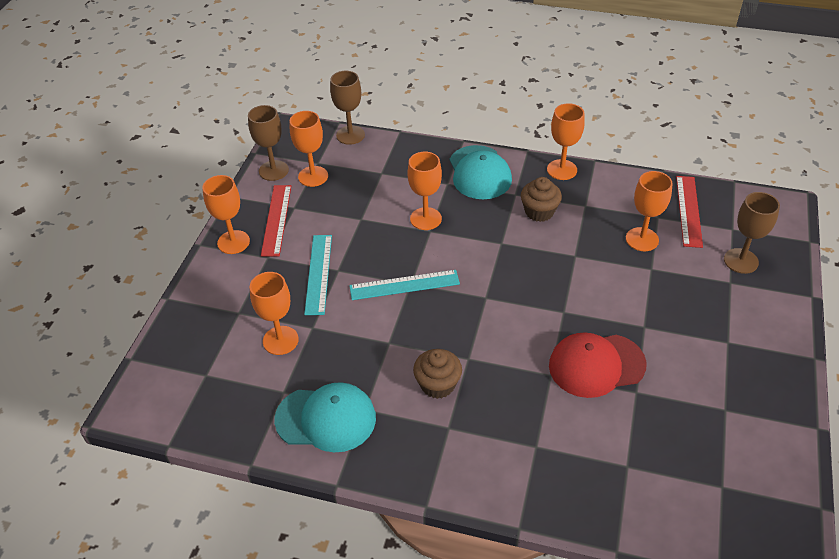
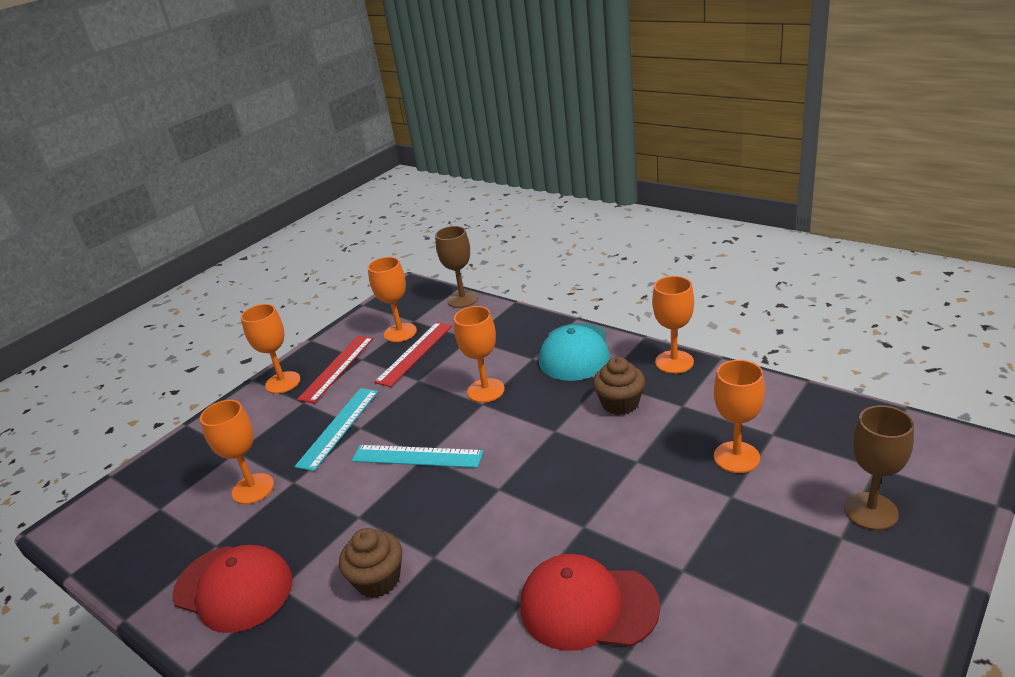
camera: 25 degrees right, 15 degrees down
brown goblet [248,105,289,181] -> none
turquoise cap [274,382,376,452] -> red cap [172,545,292,633]
red ruler [676,176,703,248] -> red ruler moved to [374,322,453,387]

